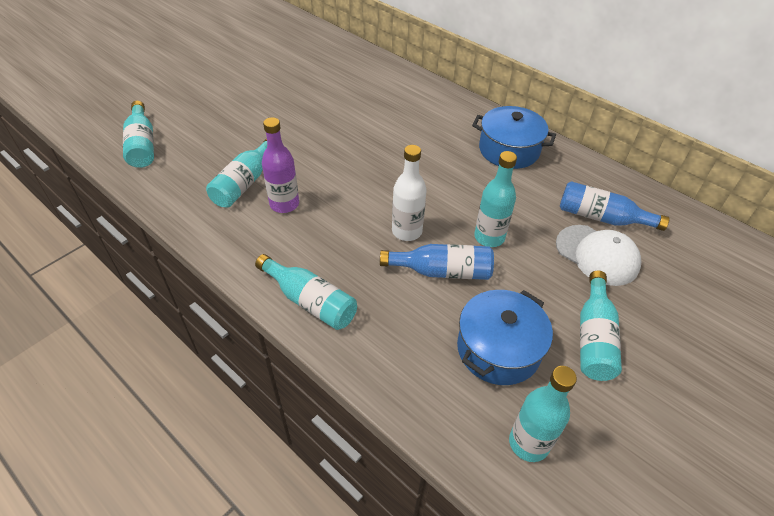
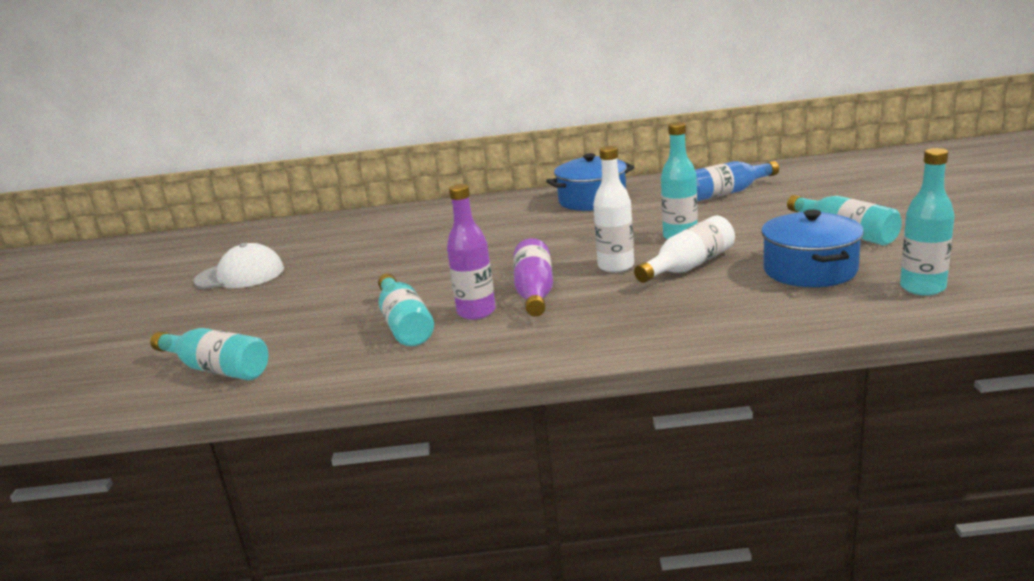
camera: 40 degrees left, 25 degrees down
turquoise bottle [255,254,357,330] -> none
blue bottle [380,244,494,280] -> white bottle [634,216,735,283]
white cap [556,225,641,286] -> white cap moved to [193,243,284,289]
none -> purple bottle [513,238,553,317]

